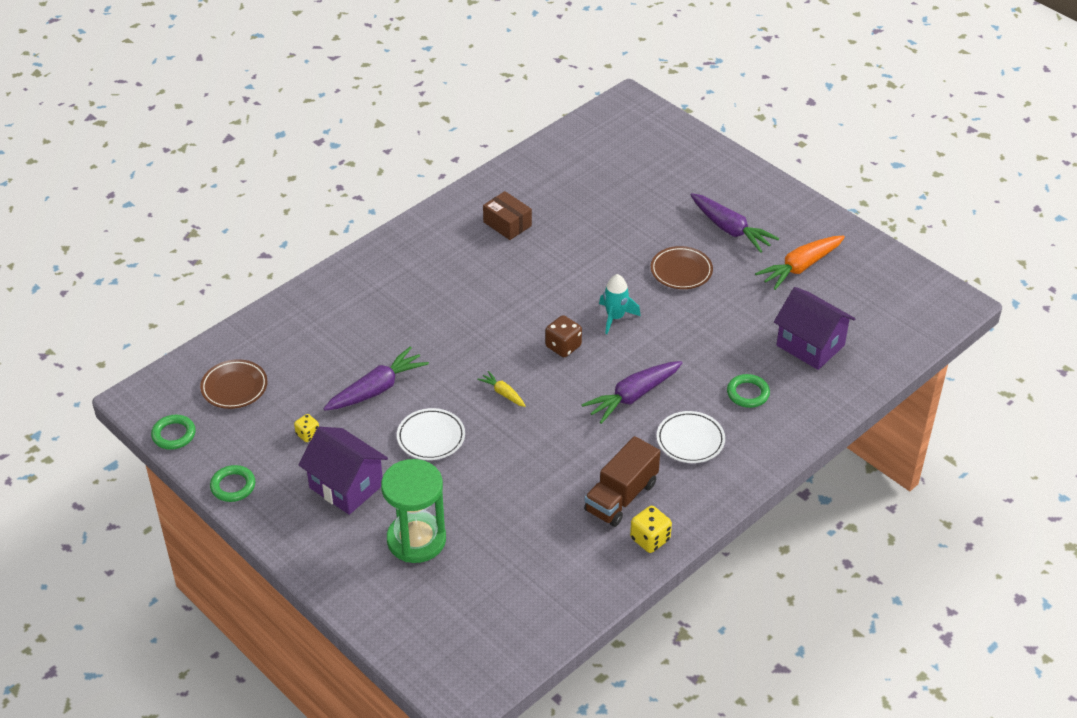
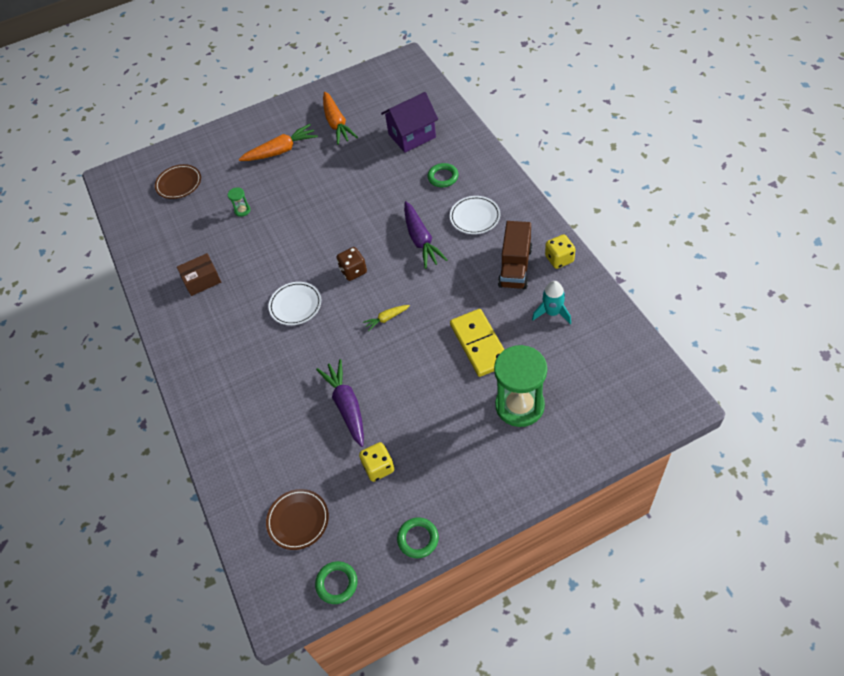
camera: 65 degrees left, 10 degrees up
yellow dice [294,414,319,442] -> yellow dice [359,442,394,482], size x1.56
purple house [299,427,388,515] -> none
white plate [397,408,465,460] -> white plate moved to [268,282,321,325]
brown truck [584,436,660,527] -> brown truck turned 45 degrees clockwise [498,221,532,289]
turquoise rocket [599,274,641,334] -> turquoise rocket moved to [532,281,571,324]
brown plate [651,246,713,289] -> brown plate moved to [155,164,201,199]
purple carrot [691,193,779,253] -> orange carrot [239,124,318,161]
none -> green hourglass [228,187,250,217]
none -> yellow domino [450,309,505,377]

